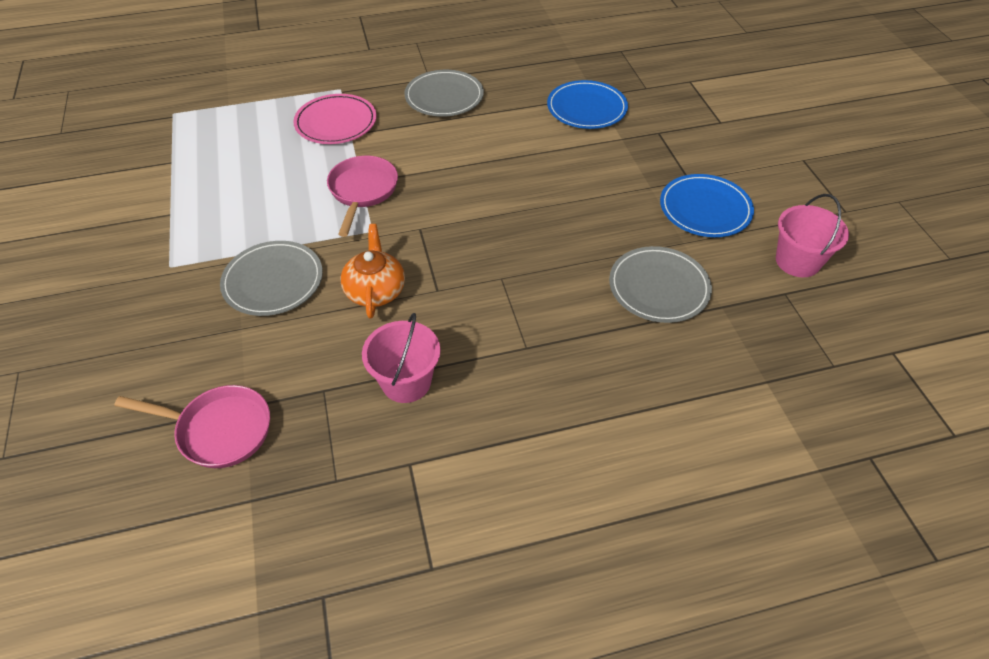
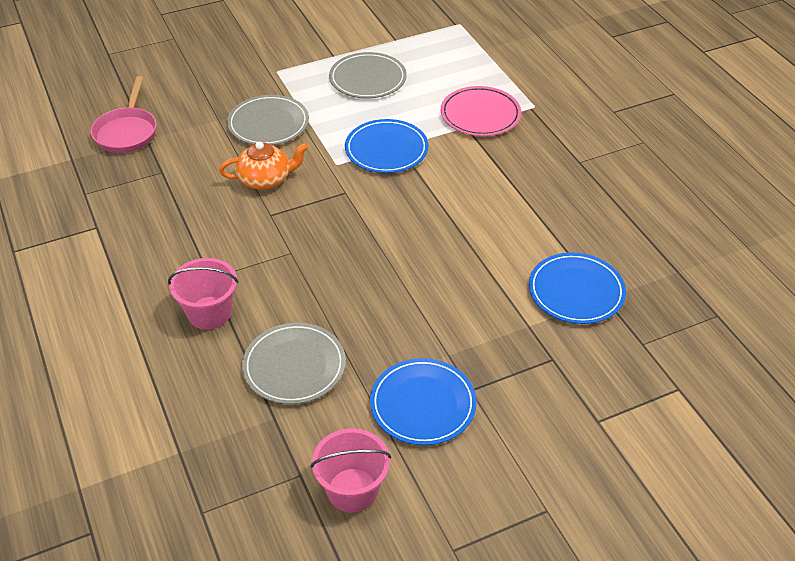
camera: 80 degrees right, 5 degrees down
pink pan [327,156,398,237] -> blue plate [345,119,429,173]
pink bucket [362,313,440,403] -> pink bucket moved to [168,258,239,330]
grey plate [404,70,484,117] -> grey plate moved to [329,52,407,98]

